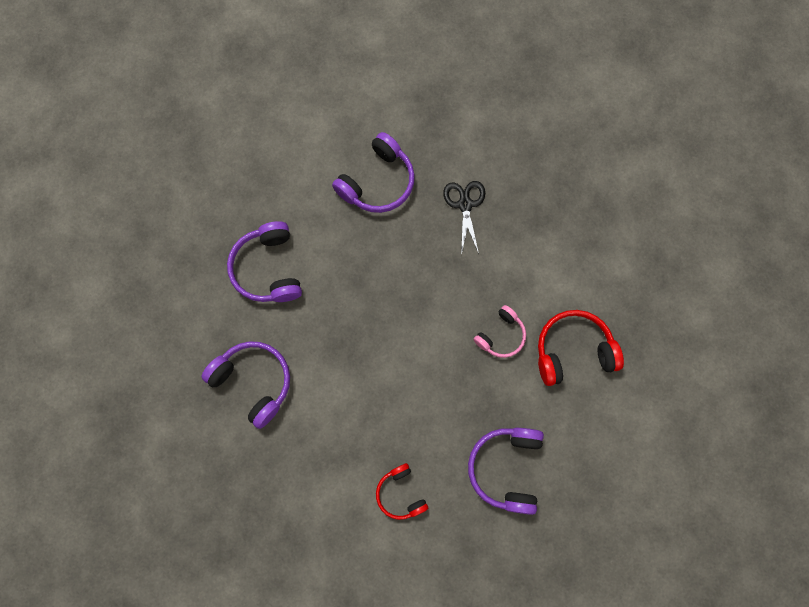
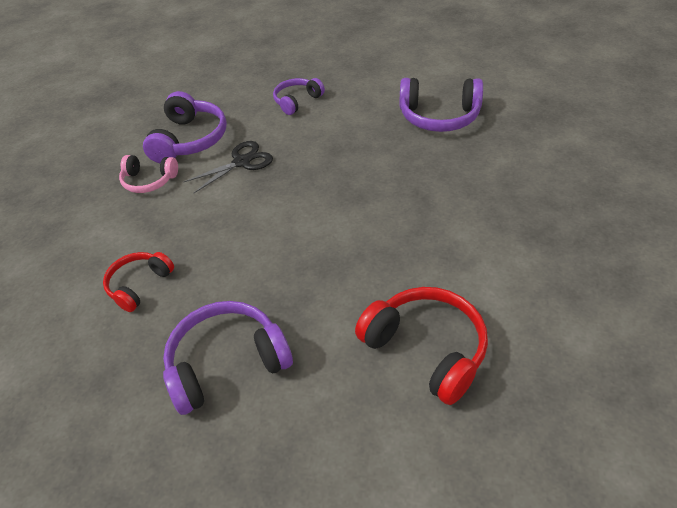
camera: 60 degrees right, 30 degrees down
purple headphones [227,221,302,302] -> purple headphones [273,78,325,115], size x0.62
black scissors [443,181,485,255] -> black scissors moved to [184,141,273,193]
pink headphones [474,305,526,358] -> pink headphones moved to [119,155,178,193]

